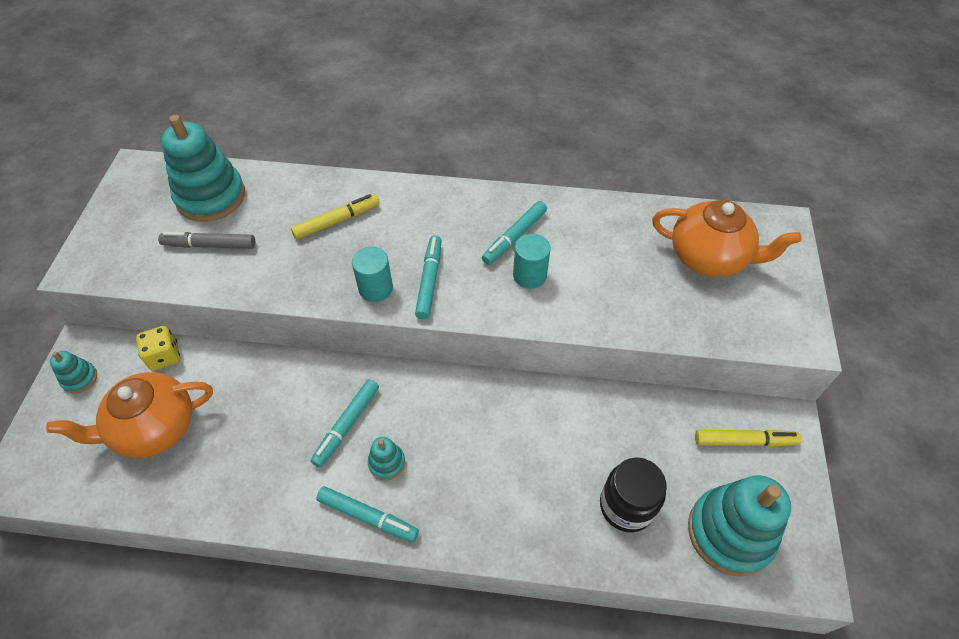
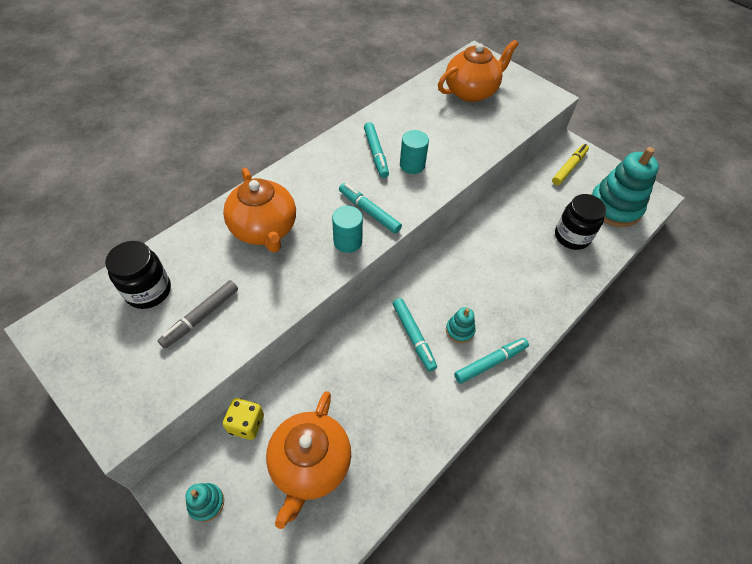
camera: 55 degrees left, 0 degrees up
turquoise stacking toy [161,115,245,222] -> black jar [105,241,171,309]
yellow marker [291,194,379,240] -> orange teapot [223,168,296,253]

